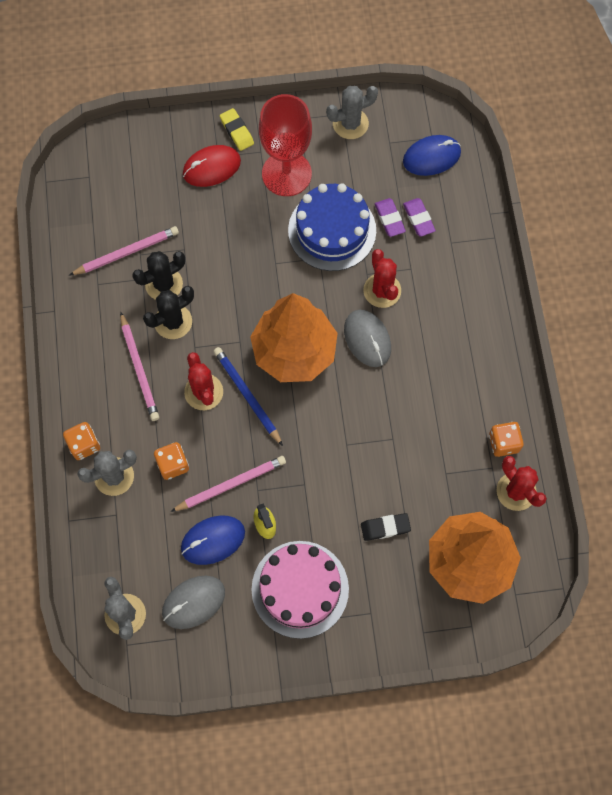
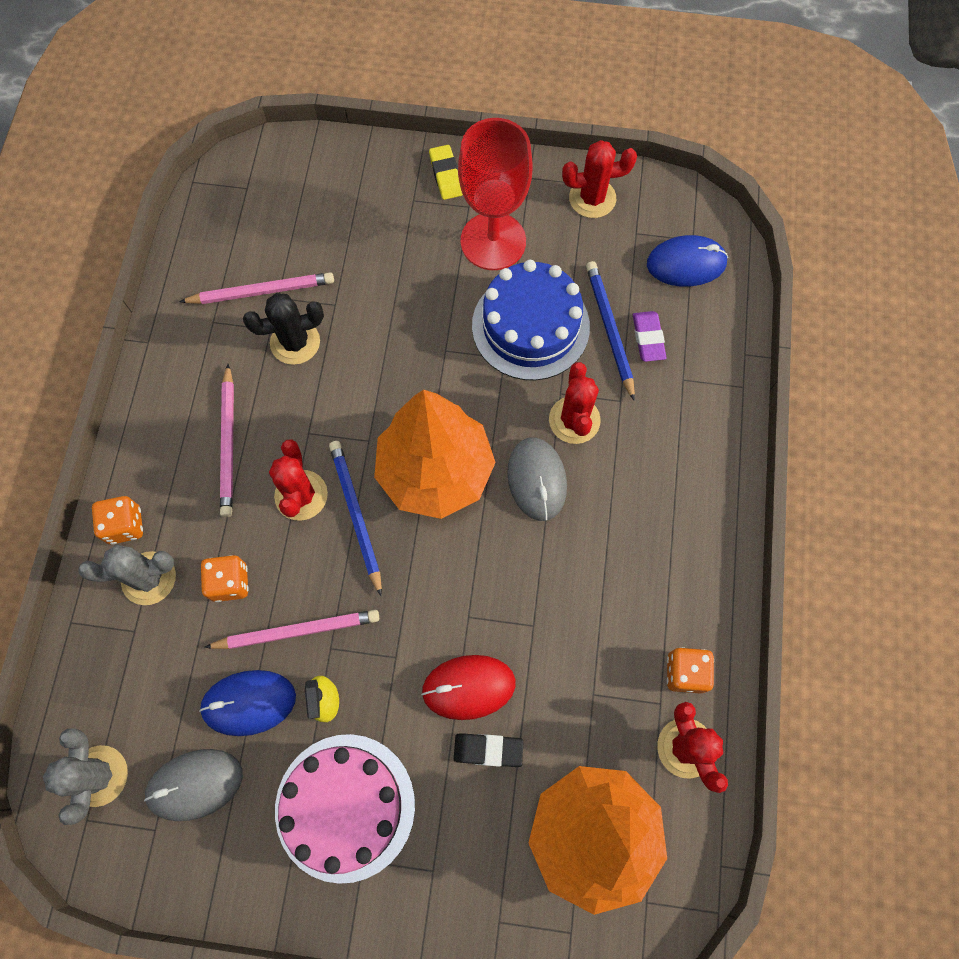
camera: 15 degrees right, 0 degrees up
black cactus [143,286,194,339] -> none
red mouse [183,145,241,187] -> red mouse moved to [421,655,516,720]
grey cactus [326,86,378,139] -> red cactus [562,140,637,218]
purple eraser [375,198,406,237] -> blue pencil [586,261,635,401]

